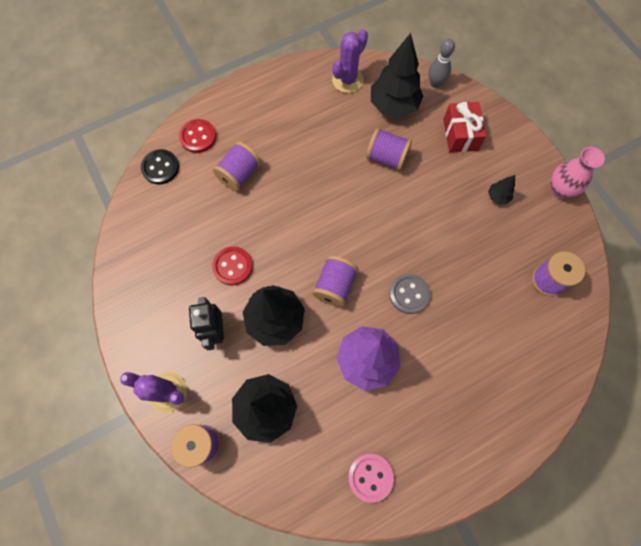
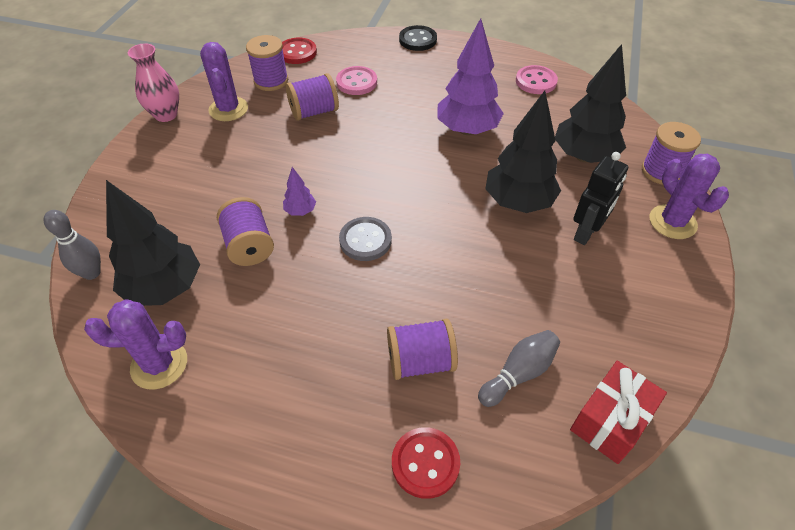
camera: 135 degrees left, 20 degrees down
black button [141,149,179,184] -> black button moved to [399,25,437,51]
red button [212,246,253,286] -> red button moved to [282,38,317,64]
purple spool [312,256,359,307] -> purple spool moved to [286,73,339,121]
grey button [389,274,431,314] -> grey button moved to [339,217,392,261]
red gift [443,102,486,153] -> red gift moved to [570,361,667,464]
black tree [488,175,515,204] -> none
none -> purple cactus [200,42,248,121]
none -> purple tree [283,167,316,216]
none -> pink button [336,66,377,95]
none -> grey bowling pin [478,330,560,407]

